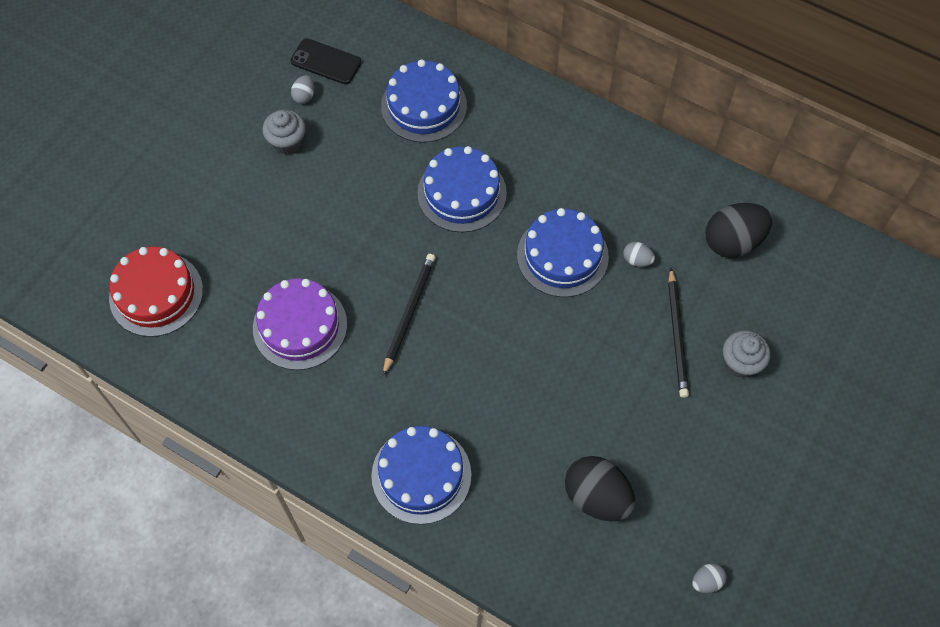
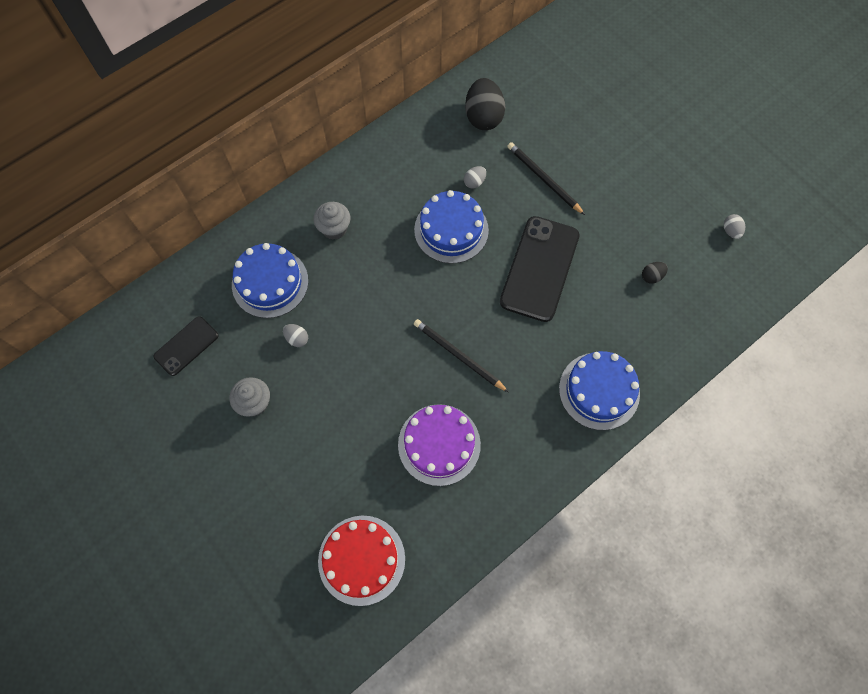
camera: 70 degrees left, 5 degrees up
grey egg [291,75,314,104] -> grey egg moved to [283,324,308,347]
blue cake [417,146,507,232] -> none
black egg [565,456,635,521] -> black egg [642,262,668,284], size x0.47
black pencil [668,268,689,398] -> black pencil turned 150 degrees counterclockwise [507,142,585,215]
grey cupcake [723,331,770,378] -> grey cupcake moved to [314,202,350,240]
none -> black phone [500,216,580,322]

